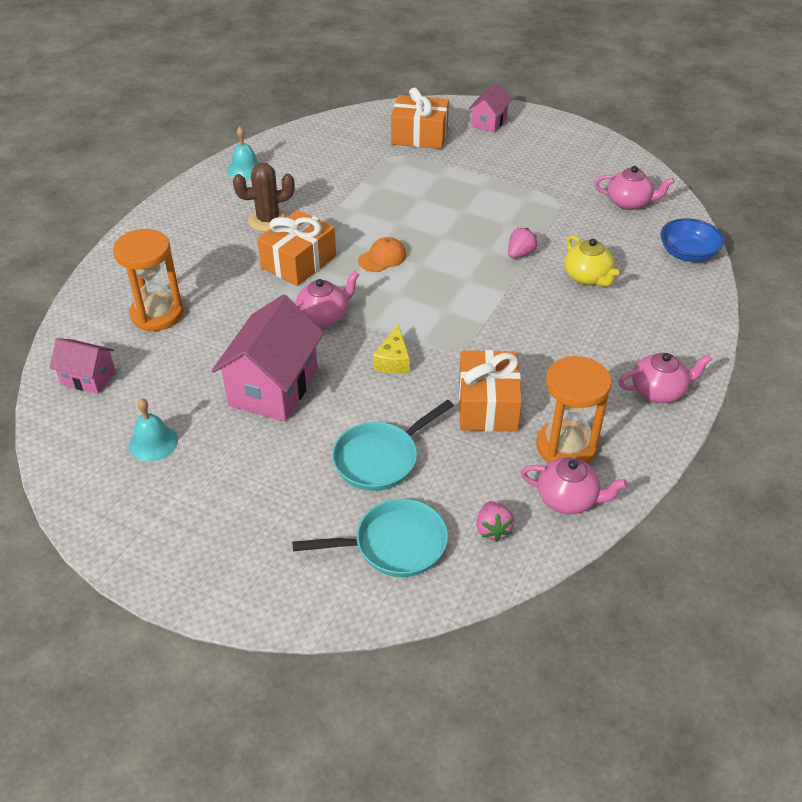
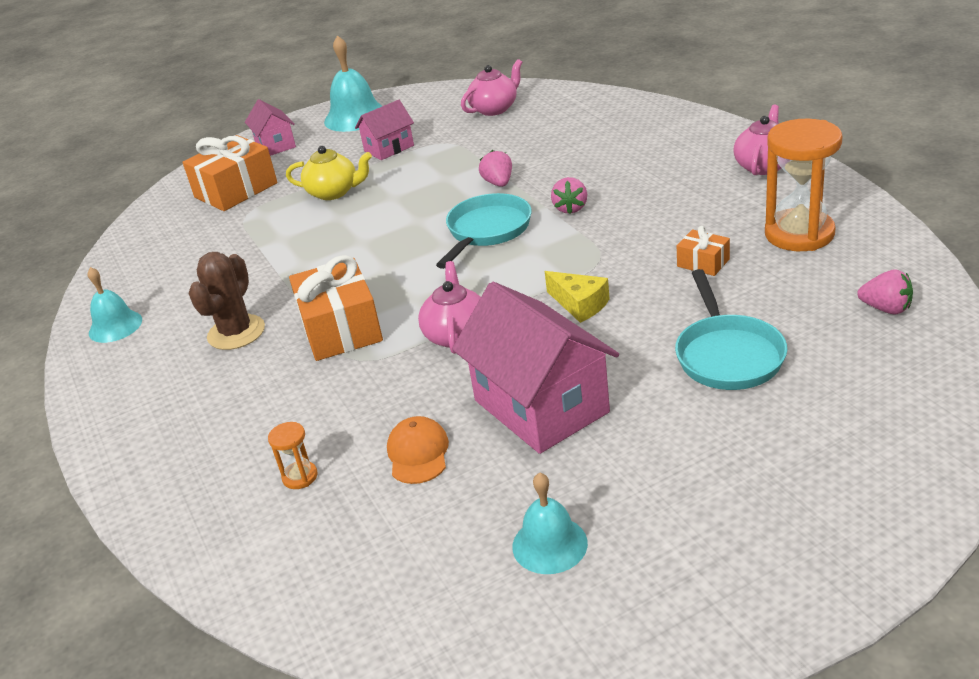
camera: 50 degrees left, 10 degrees down
pink house [50,338,115,394] -> pink house moved to [355,100,414,160]
orange hourglass [113,229,184,331] -> orange hourglass [268,422,318,489], size x0.43
turquoise pan [292,499,448,577] -> turquoise pan moved to [436,193,532,269]
orange cap [358,237,406,272] -> orange cap moved to [387,416,449,484]
orange gift [459,350,522,432] -> orange gift [677,226,730,276], size x0.50
pink teapot [521,457,627,514] -> none
yellow teapot [564,235,619,287] -> yellow teapot moved to [286,146,372,200]
blue bowl [661,218,724,262] -> none
none -> turquoise bell [324,35,382,132]
none -> pink strawberry [551,177,587,214]

